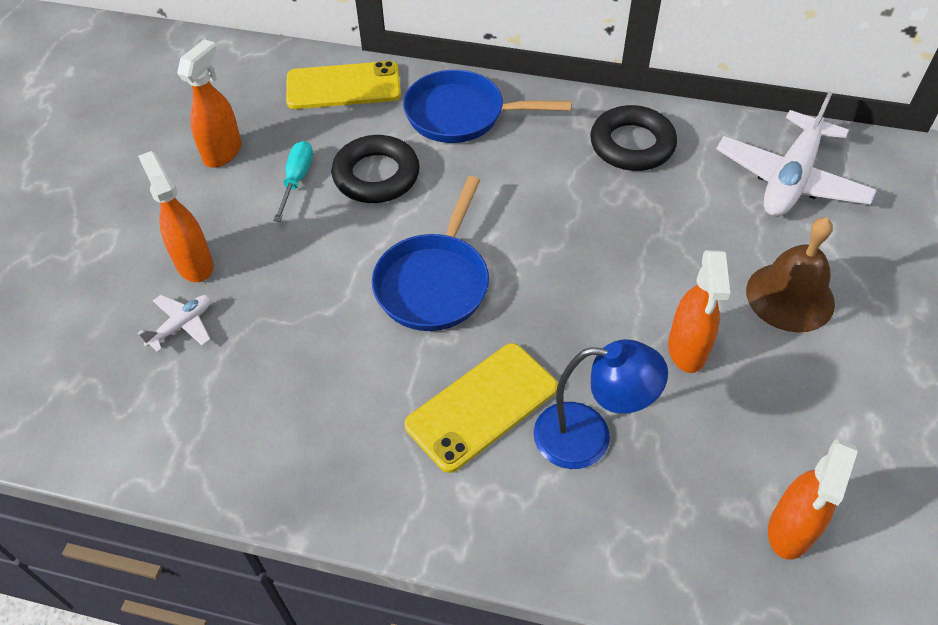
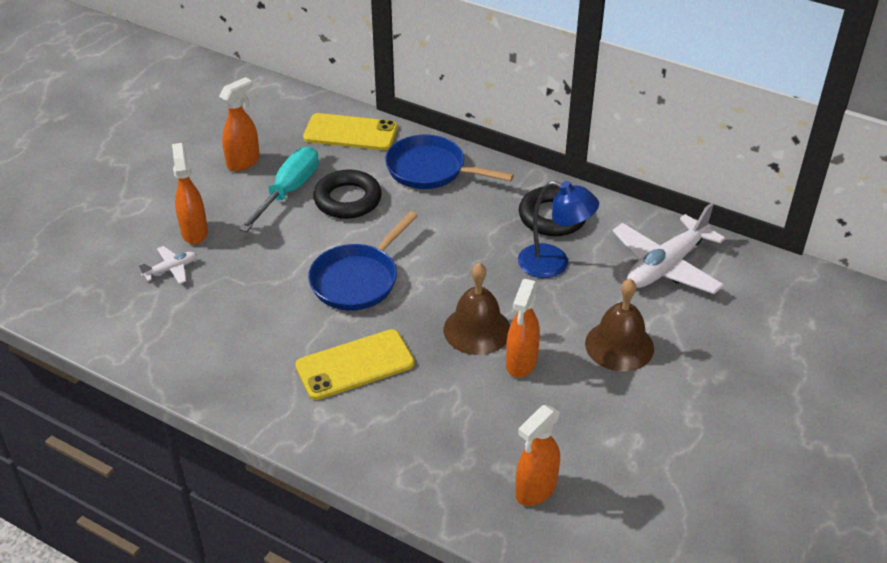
camera: 15 degrees right, 10 degrees down
turquoise screwdriver [273,141,313,222] -> turquoise screwdriver [239,147,319,232], size x1.64
blue lamp [533,339,668,469] -> blue lamp moved to [518,181,599,278]
none -> brown bell [444,263,510,355]

